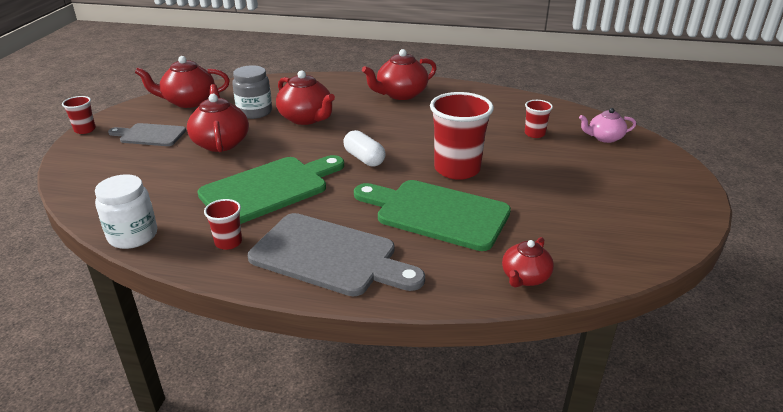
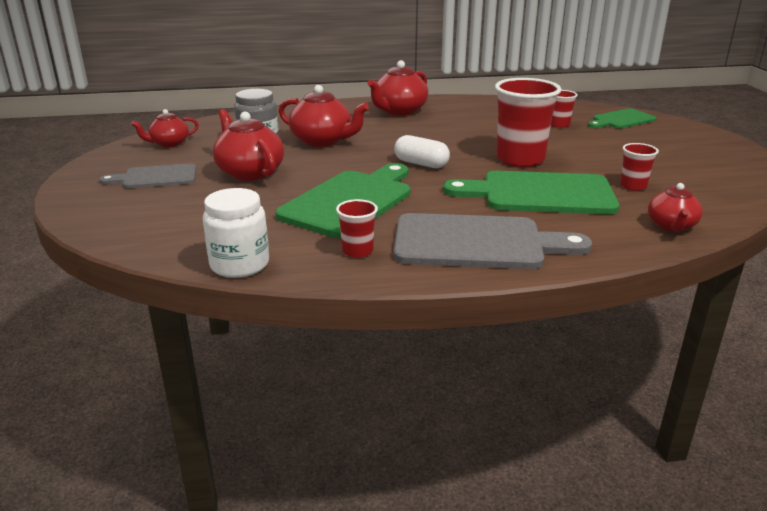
camera: 20 degrees left, 5 degrees down
red cup [62,96,96,134] -> red cup moved to [620,143,659,191]
red teapot [135,56,230,108] -> red teapot [131,109,199,147], size x0.62
pink teapot [579,108,636,143] -> green cutting board [588,108,656,129]

